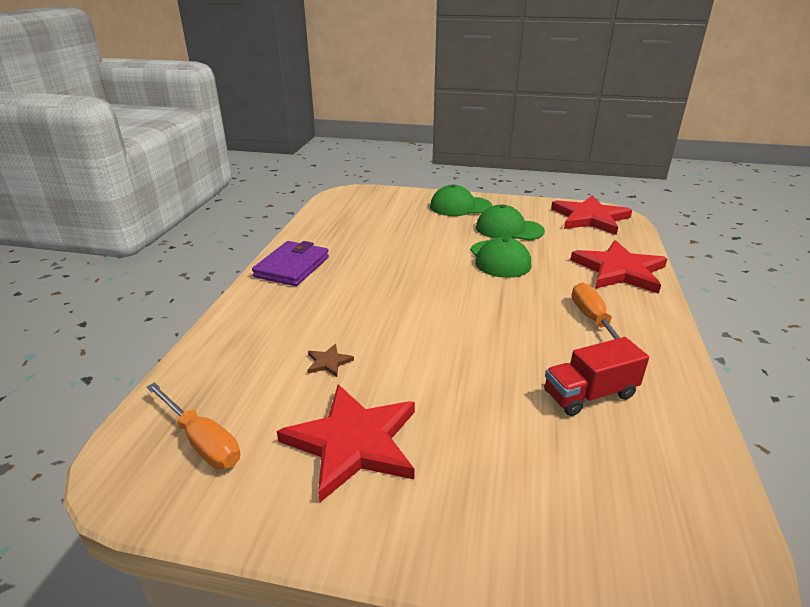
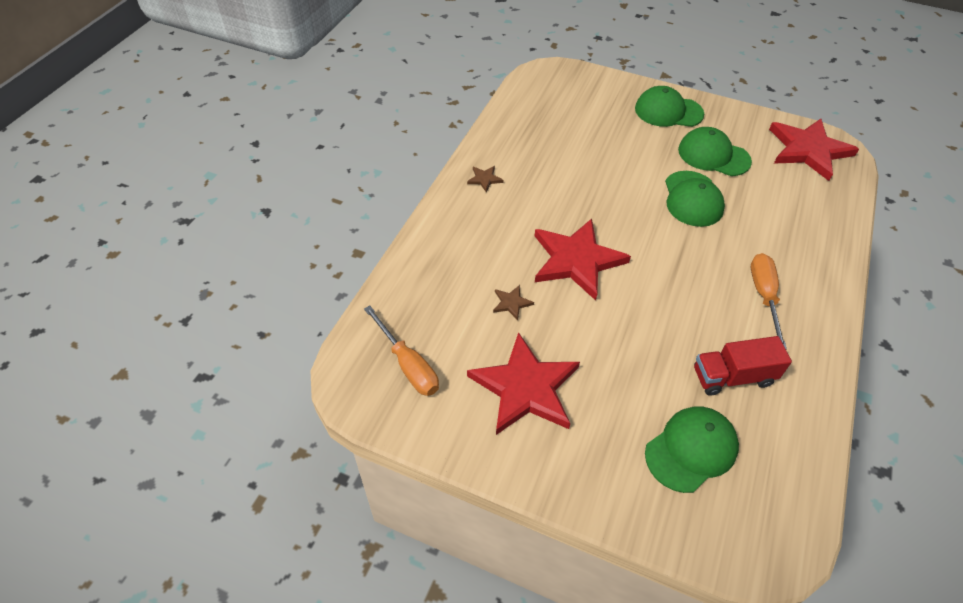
camera: 10 degrees right, 20 degrees up
purple wallet [252,241,329,286] -> brown star [467,166,504,192]
red star [570,240,667,294] -> red star moved to [535,219,631,301]
none -> green cap [645,406,739,493]

